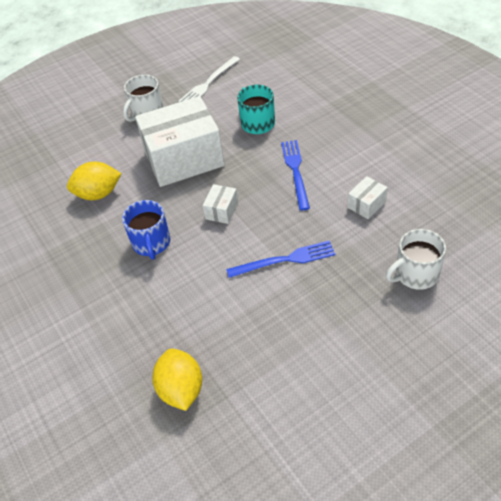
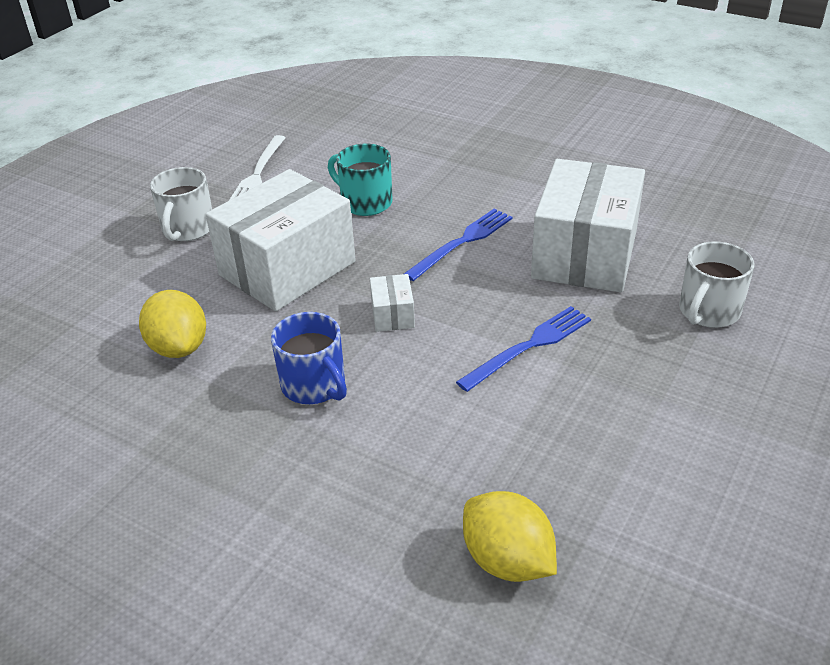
camera: 30 degrees left, 10 degrees down
yellow lemon [67,162,122,200] -> yellow lemon turned 75 degrees counterclockwise [139,290,206,358]
blue fork [281,140,310,210] -> blue fork turned 75 degrees clockwise [404,209,513,281]
white box [348,176,388,219] -> white box [531,159,645,292], size x2.44

